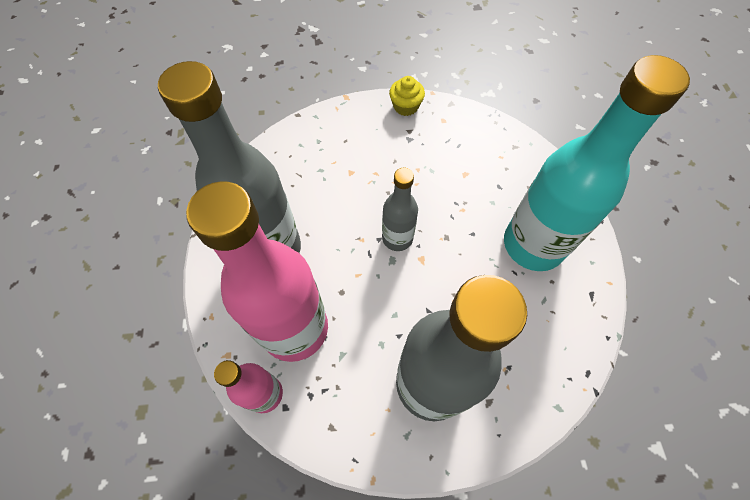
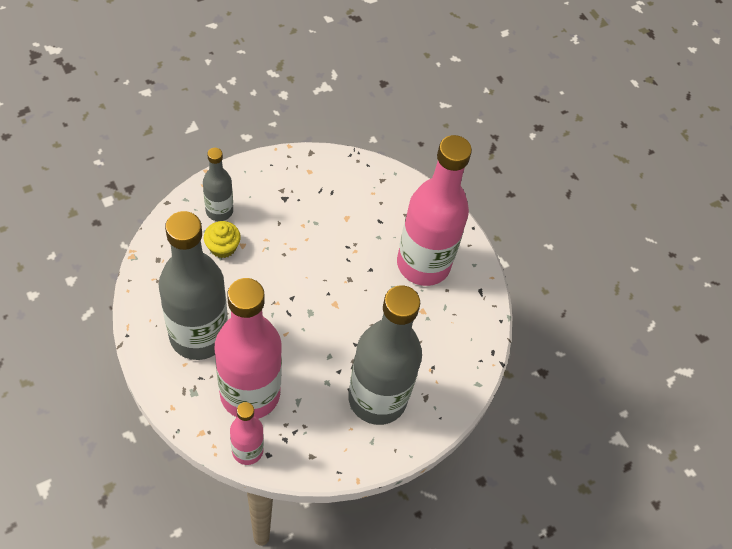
camera: 30 degrees left, 5 degrees down
grey bottle [382,168,418,251] -> grey bottle moved to [203,148,233,221]
yellow cupcake [389,76,425,116] -> yellow cupcake moved to [204,221,241,258]
turquoise bottle [504,55,690,271] -> pink bottle [397,135,472,286]

